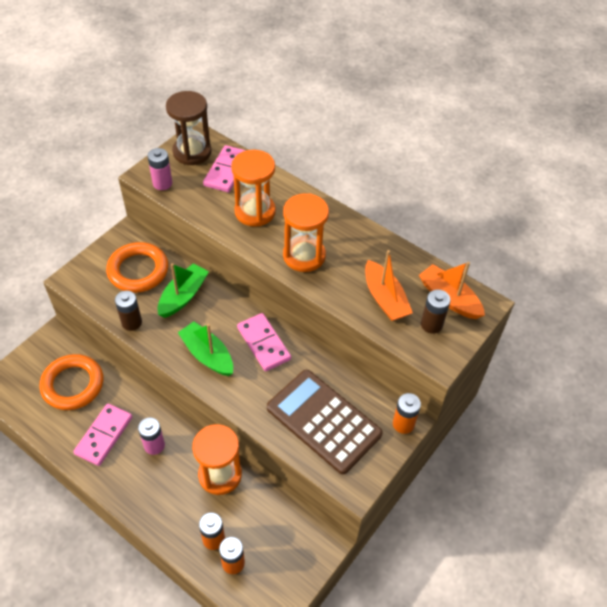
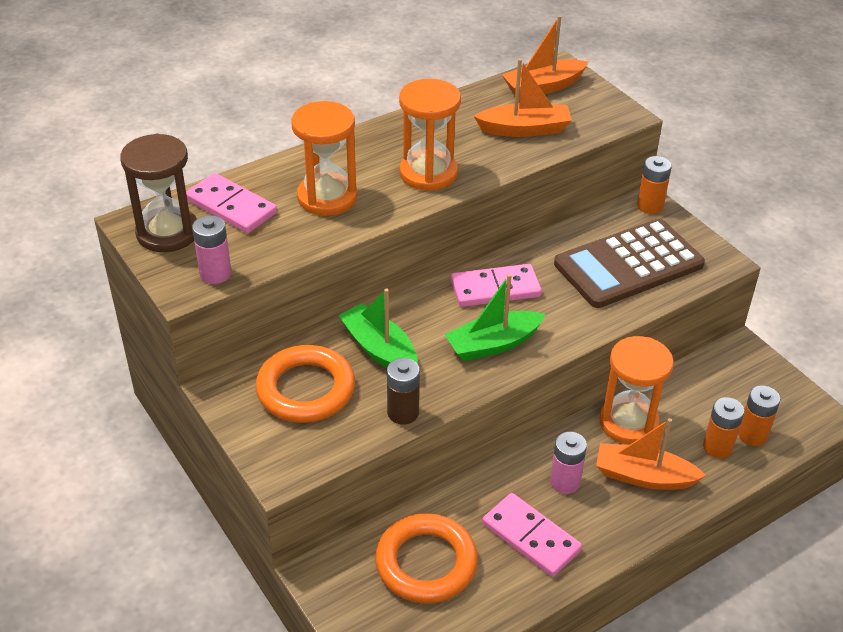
camera: 70 degrees left, 10 degrees down
brown battery [421,289,451,334] -> none
none -> orange boat [596,418,706,490]

